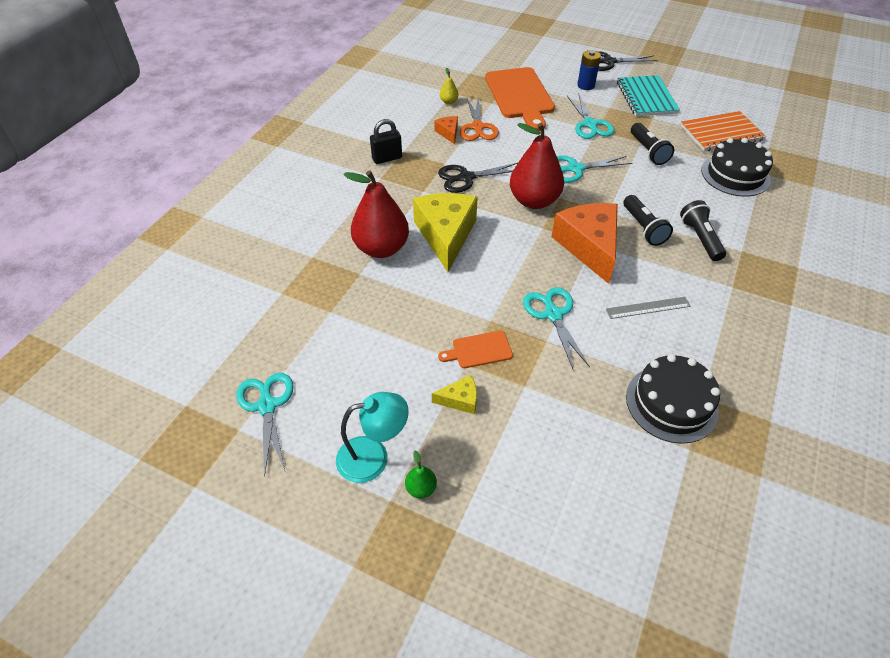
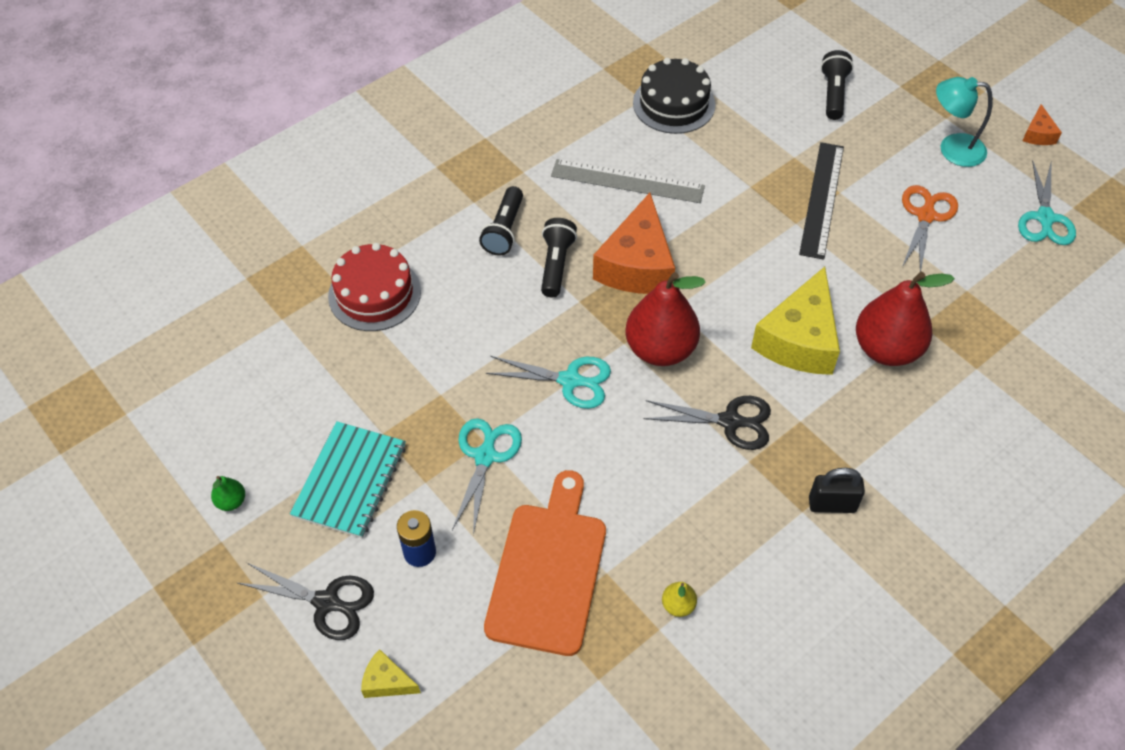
camera: 155 degrees left, 5 degrees up
green pear [405,451,437,499] -> green pear moved to [211,476,245,511]
yellow cheese [432,375,477,414] -> yellow cheese moved to [361,649,421,698]
orange cheese [434,116,458,144] -> orange cheese moved to [1023,104,1062,145]
orange cutting board [438,331,513,368] -> black ruler [799,142,844,260]
orange scissors [460,97,499,141] -> orange scissors moved to [902,185,958,272]
turquoise scissors [523,287,590,369] -> none
grey ruler [606,297,691,319] -> grey ruler [551,159,705,203], size x1.67
black flashlight [631,123,674,165] -> black flashlight moved to [821,50,853,120]
orange notebook [680,111,766,152] -> none
black cake [701,138,773,197] -> red cake [328,243,421,331]

